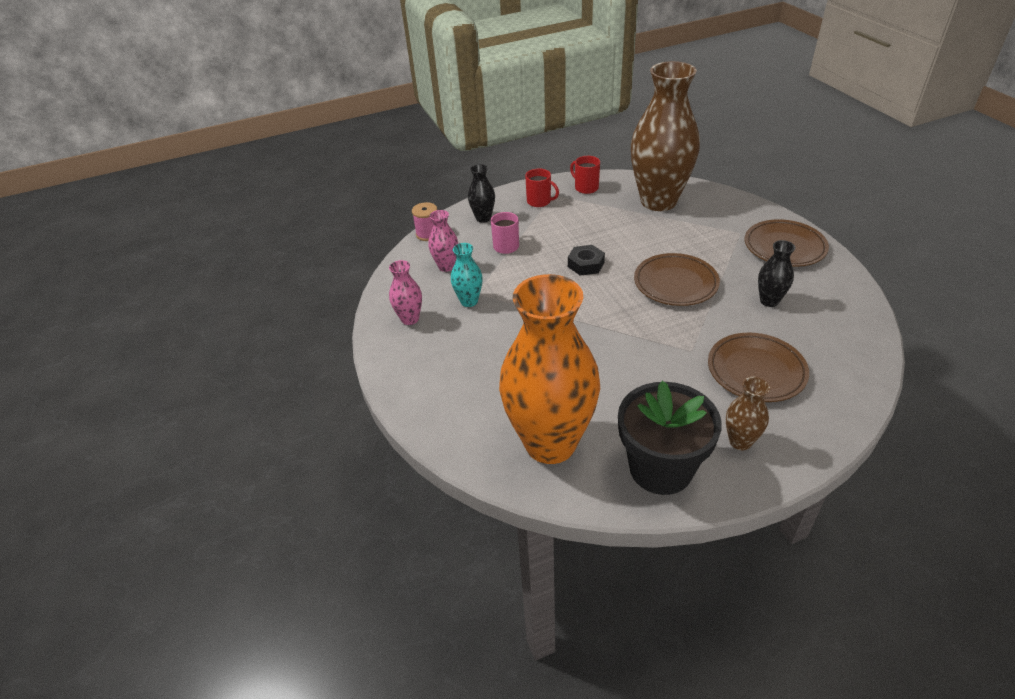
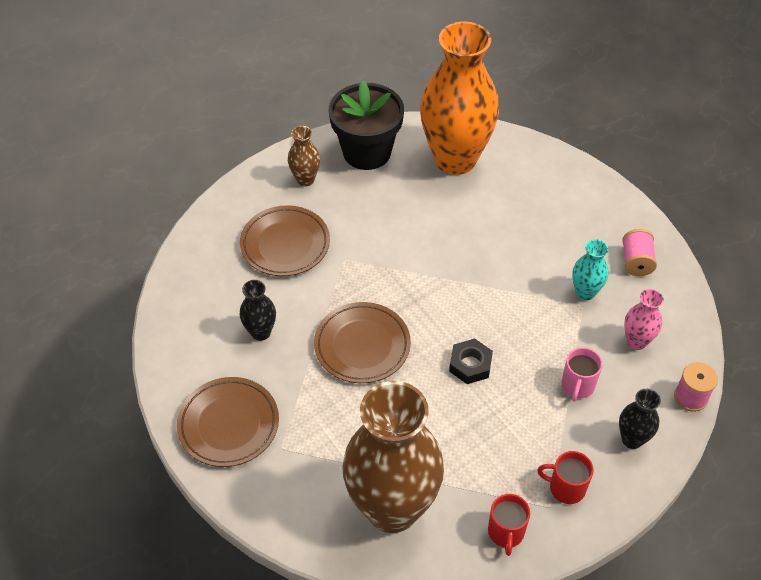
camera: 165 degrees right, 10 degrees up
pink vase [389,260,422,325] -> pink spool [622,229,657,276]
red mug [570,156,600,194] -> red mug turned 60 degrees clockwise [488,494,530,556]

